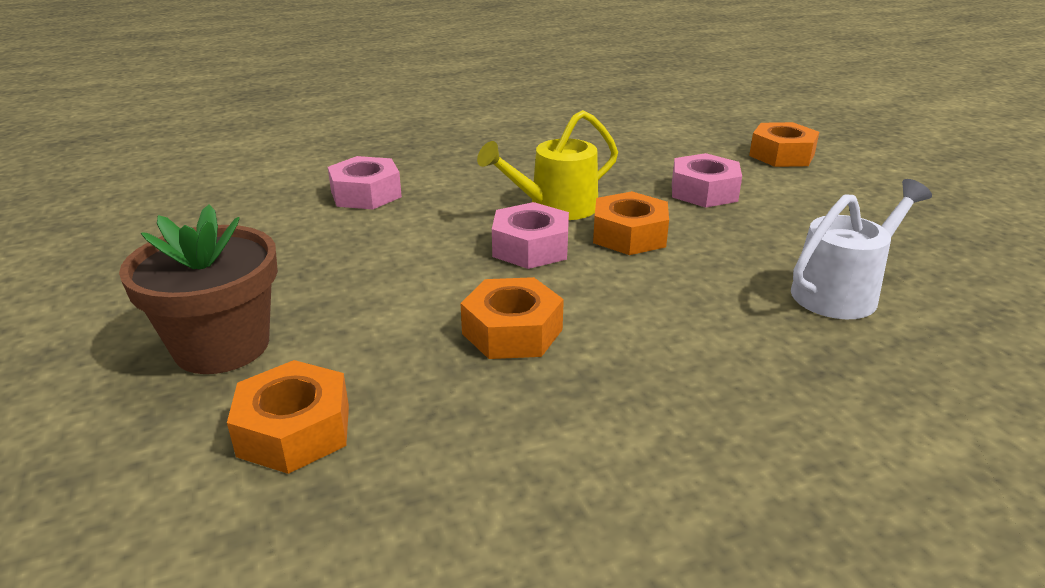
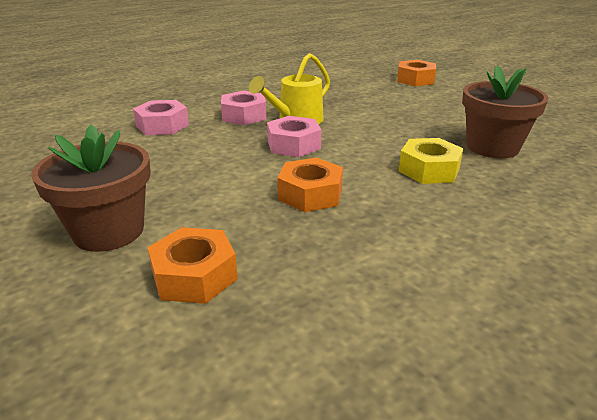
camera: 15 degrees left, 0 degrees up
orange nut [593,191,669,255] -> none
pink nut [672,153,742,208] -> pink nut moved to [221,91,266,125]
white watering can [791,179,932,319] -> brown flower pot [462,65,549,158]
none -> yellow nut [399,138,464,184]

